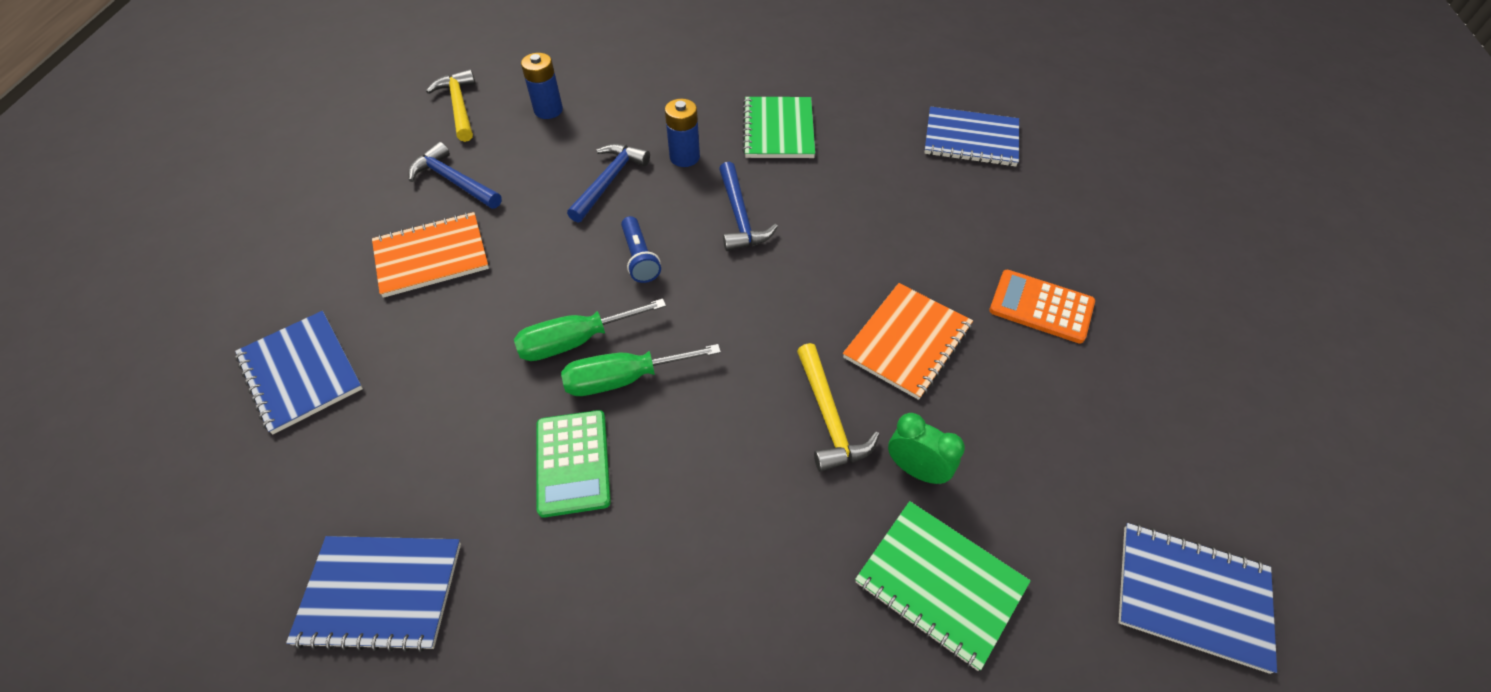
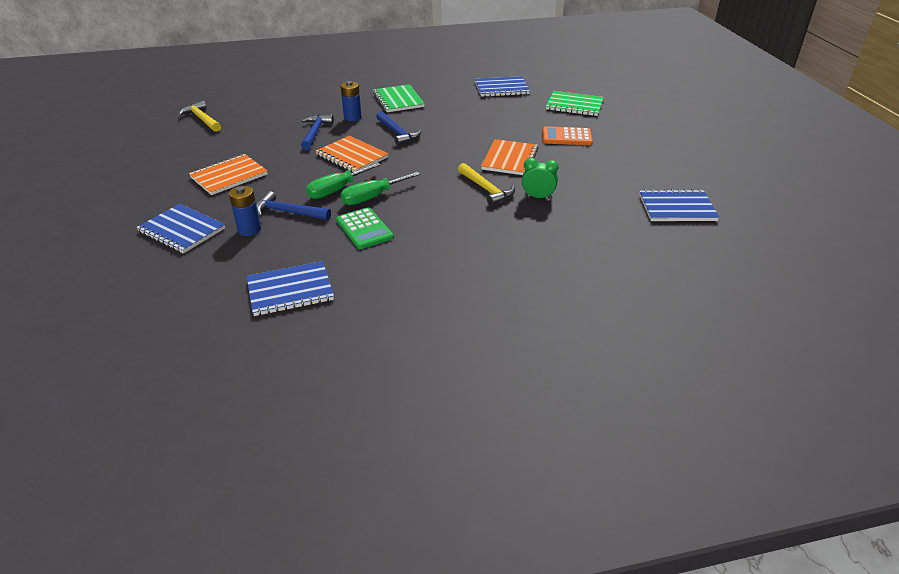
camera: 20 degrees left, 15 degrees down
blue hammer [408,142,502,209] -> blue hammer moved to [256,191,331,220]
blue battery [521,53,563,119] -> blue battery moved to [229,186,261,236]
blue flashlight [621,216,661,283] -> orange notebook [316,136,389,173]
green notebook [855,501,1031,671] -> green notebook moved to [546,91,604,116]

